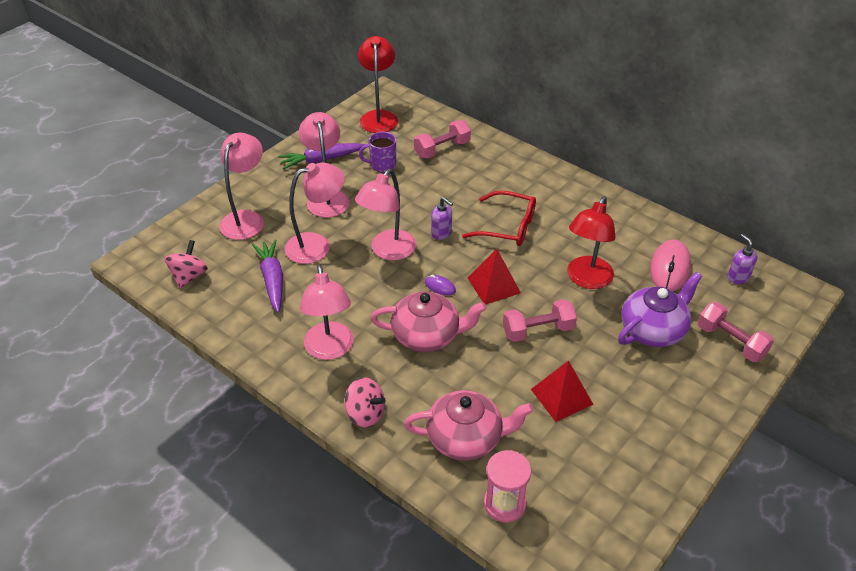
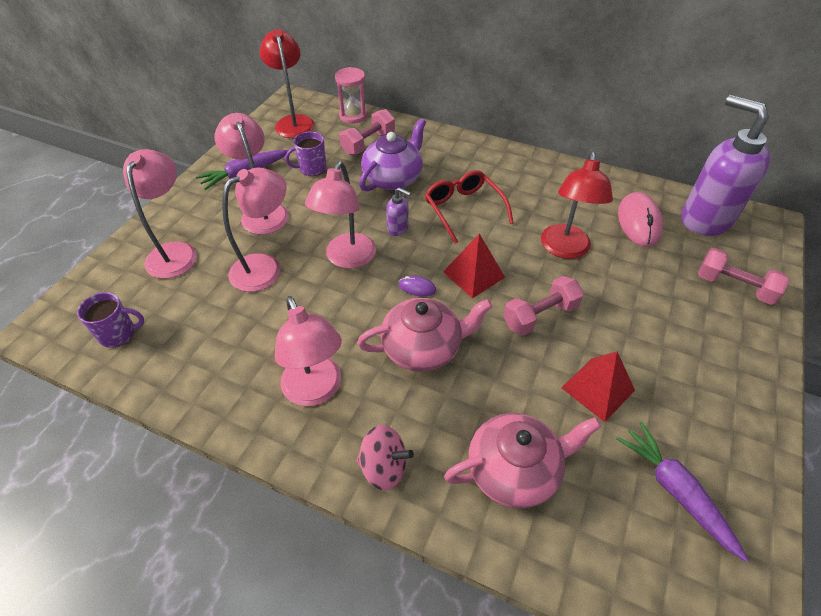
camera: 15 degrees left, 5 degrees up
pink spinning top [164,240,208,289] -> purple mug [77,292,144,348]
purple carrot [252,239,283,313] -> purple carrot moved to [616,422,749,562]
red glasses [462,190,536,246] -> red glasses turned 120 degrees counterclockwise [425,170,514,244]
pink hourglass [484,450,531,522] -> pink hourglass moved to [335,67,368,124]
purple teapot [618,272,702,347] -> purple teapot moved to [359,118,426,192]
purple soap dispenser [727,234,757,284] -> purple soap dispenser [681,95,770,236], size x2.42

